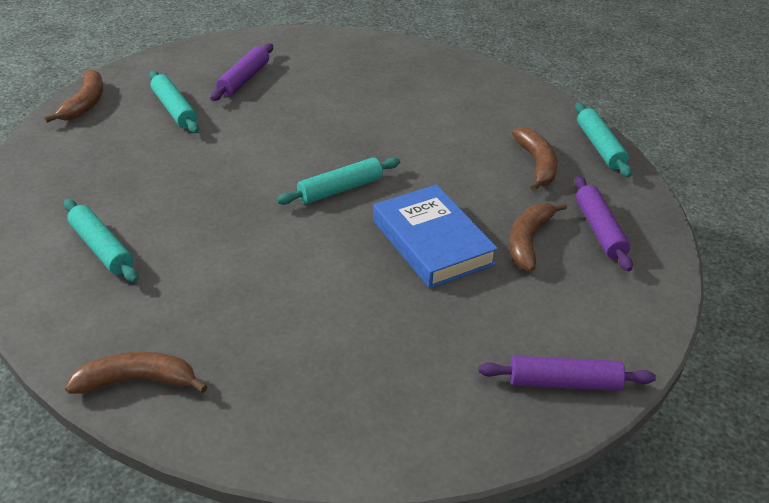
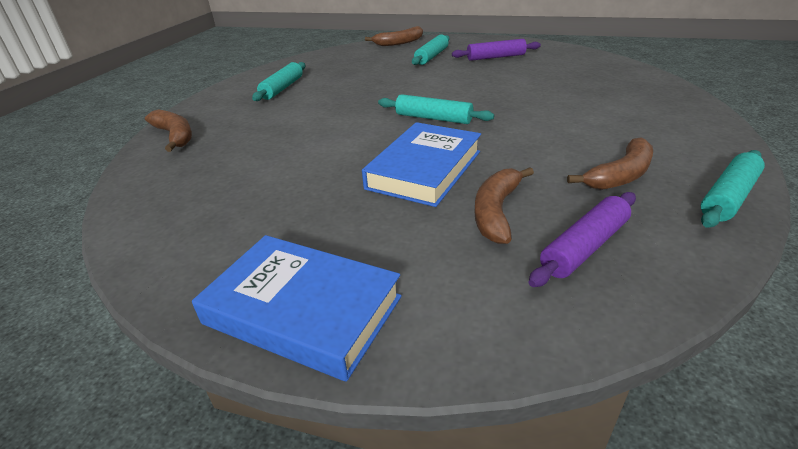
camera: 60 degrees right, 5 degrees down
purple rolling pin [479,356,656,391] -> blue book [192,235,402,382]
brown banana [509,202,567,271] -> brown banana turned 60 degrees counterclockwise [475,167,534,244]

